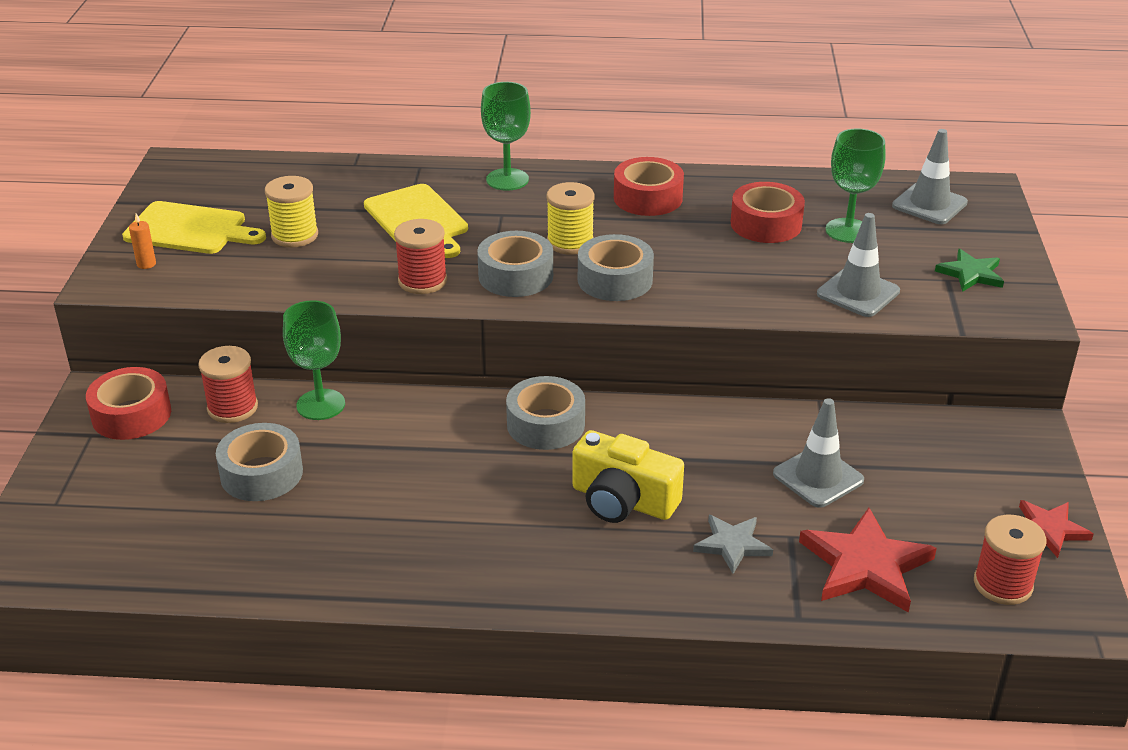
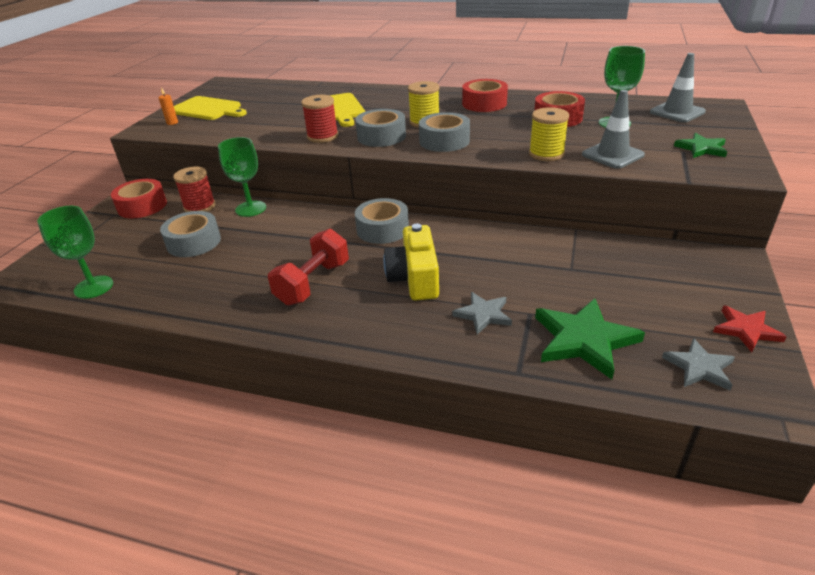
camera: 15 degrees right, 0 degrees up
yellow spool [265,176,318,247] -> yellow spool moved to [529,107,569,161]
green goblet [481,82,531,191] -> green goblet moved to [37,206,113,299]
yellow camera [572,430,684,523] -> yellow camera turned 45 degrees clockwise [383,224,439,301]
grey traffic cone [773,398,864,508] -> none
red star [799,508,937,613] -> green star [535,298,645,379]
red spool [974,515,1046,605] -> grey star [662,338,735,390]
none -> red dumbbell [268,229,349,306]

